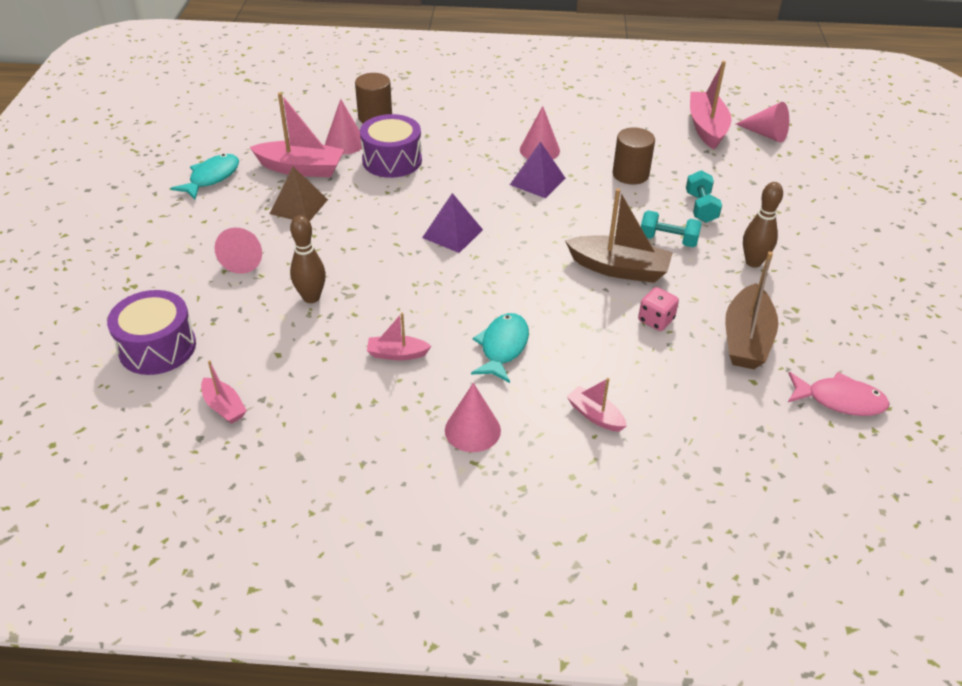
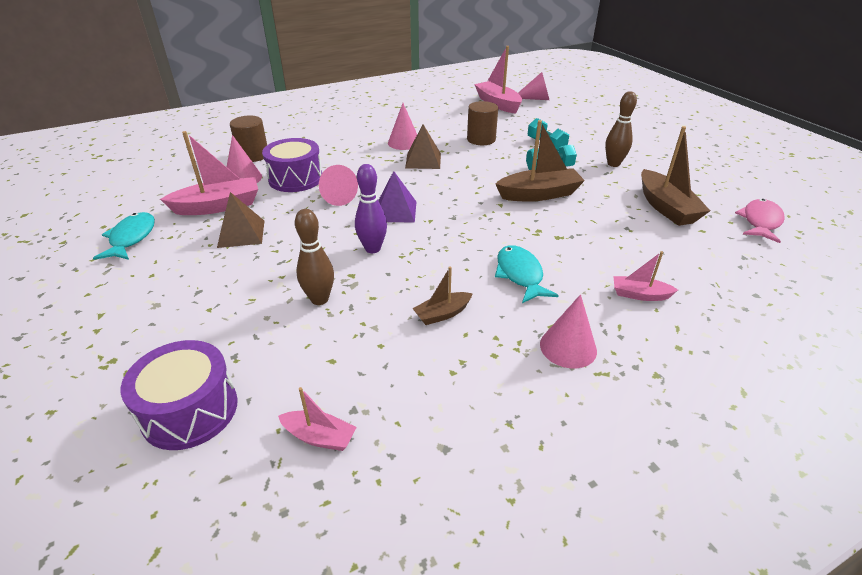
camera: 30 degrees left, 5 degrees down
pink cone [214,228,262,274] -> pink cone moved to [319,165,358,206]
pink boat [367,313,431,360] -> brown boat [412,267,473,325]
purple pyramid [510,142,566,198] -> brown pyramid [405,124,441,169]
pink dice [638,287,679,331] -> none
pink fish [788,372,890,416] -> pink fish turned 45 degrees counterclockwise [735,199,785,243]
none -> purple bowling pin [355,164,387,253]

